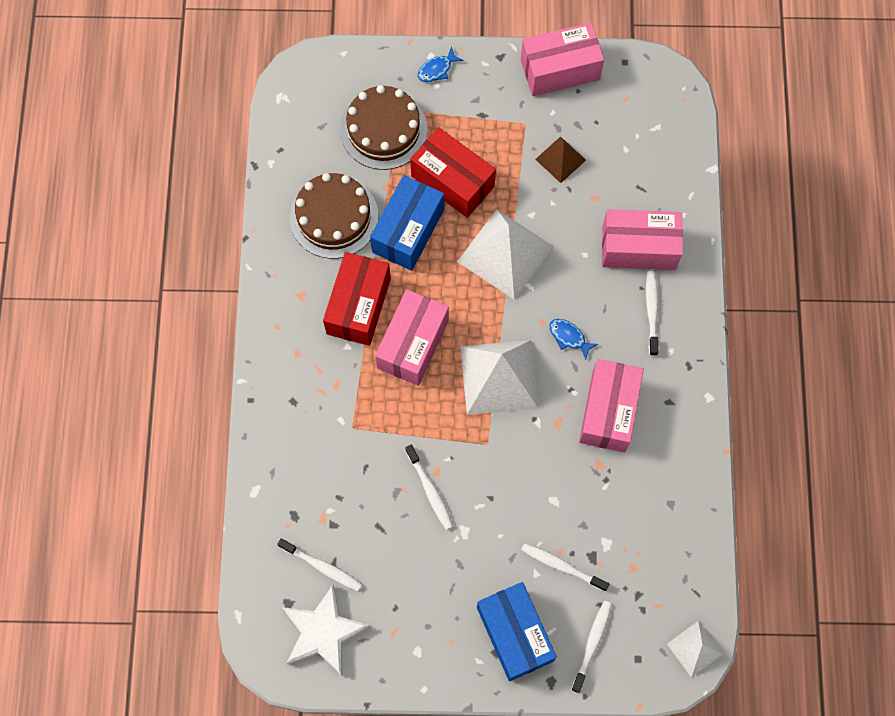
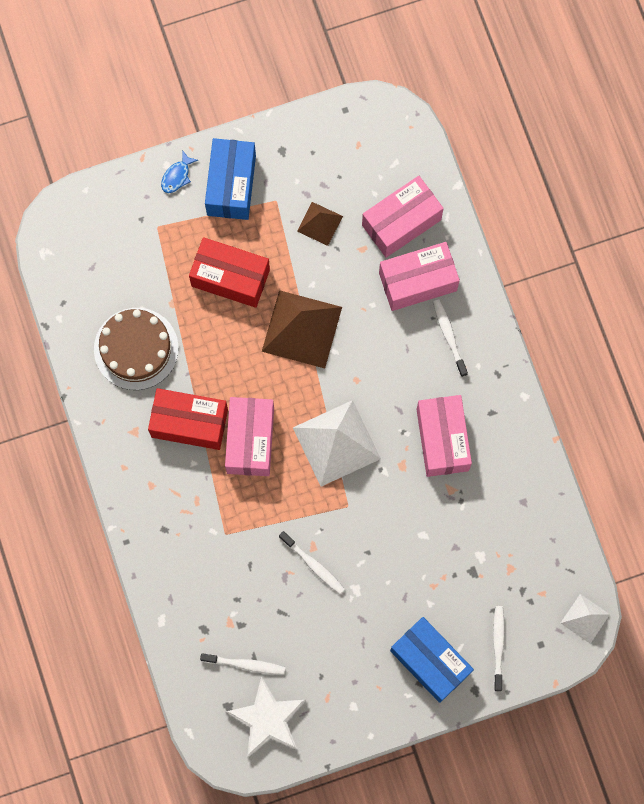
camera: 20 degrees left, 5 degrees up
red box [323,252,391,346] -> red box turned 75 degrees counterclockwise [148,388,228,450]
brown cake [340,85,428,170] -> none
blue box [370,175,444,271] -> blue box moved to [205,138,256,220]
white pyramid [457,209,554,300] -> brown pyramid [262,290,342,368]
pink box [521,23,604,96] -> pink box moved to [362,176,444,258]
white toothbrush [521,543,609,592] -> none
blue fish [550,319,598,360] -> none

